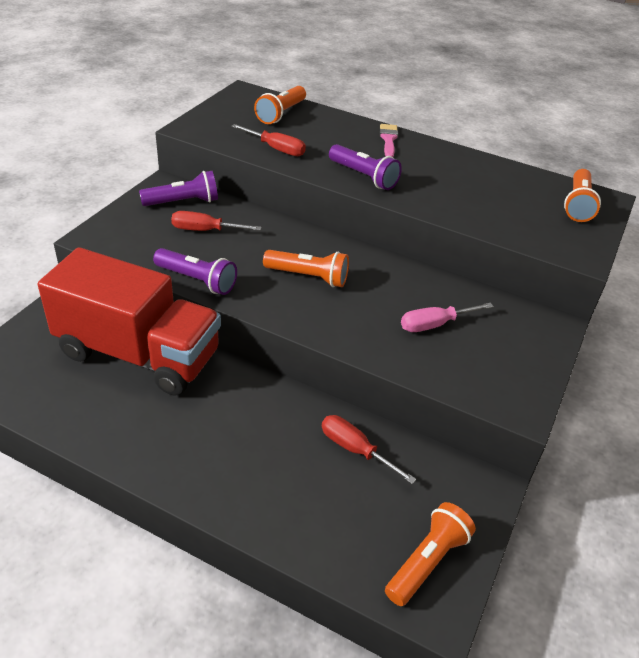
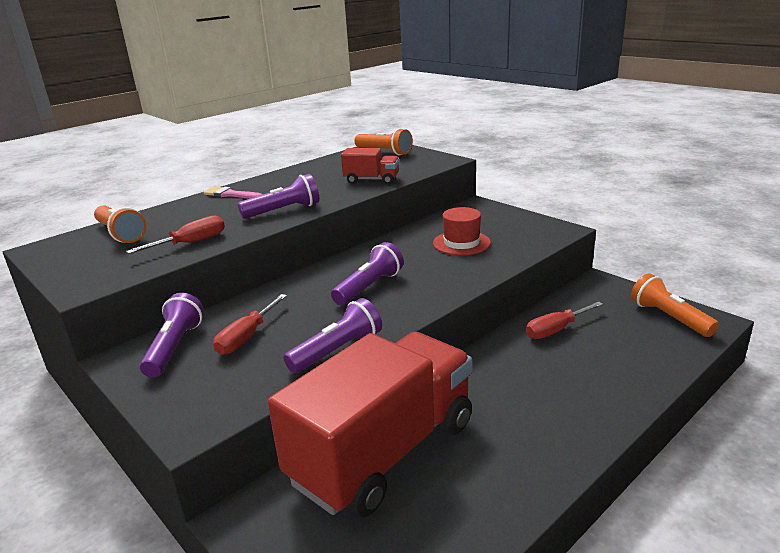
camera: 65 degrees left, 15 degrees down
orange flashlight [263,250,349,287] -> purple flashlight [331,242,404,306]
pink screwdriver [401,303,494,332] -> red hat [433,207,491,256]
none -> red truck [341,148,399,184]

